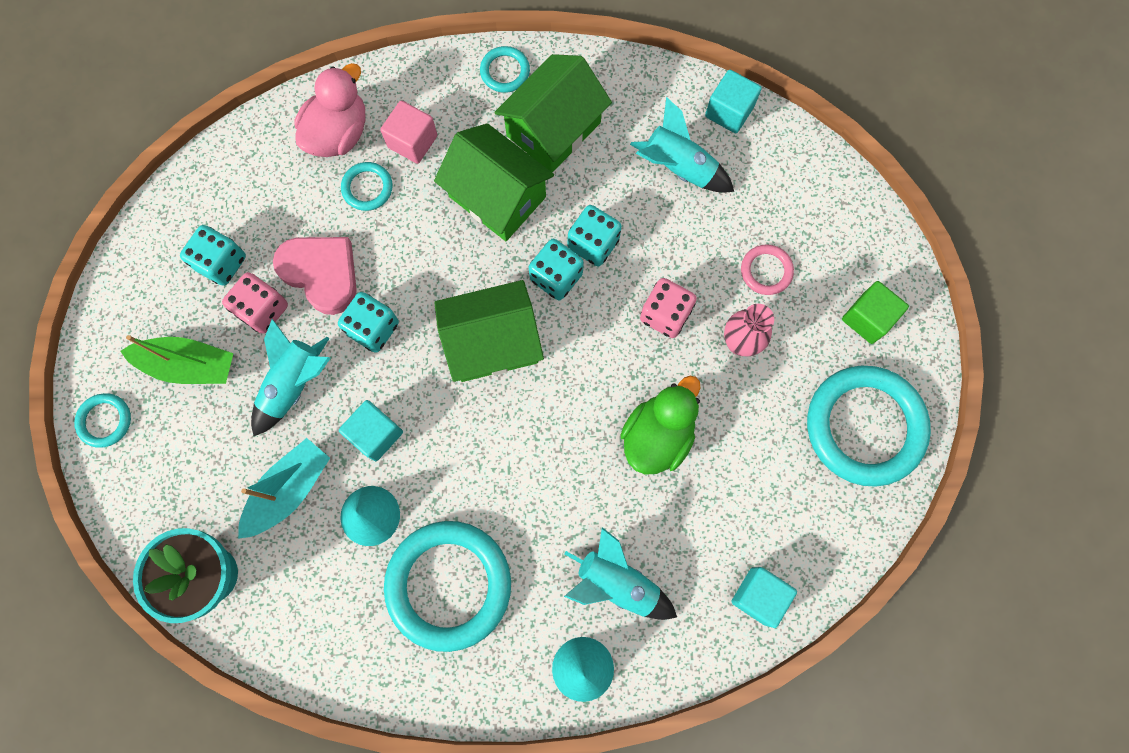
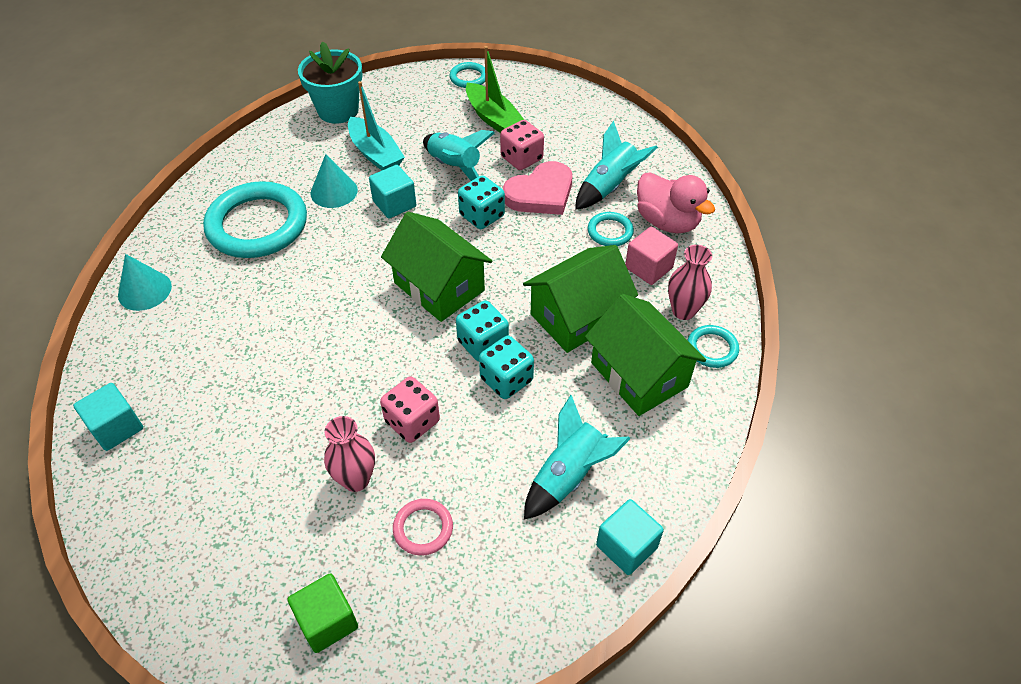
camera: 105 degrees right, 25 degrees down
green boat [120,335,233,384] -> green boat turned 60 degrees counterclockwise [466,46,524,133]
turquoise dice [180,225,246,286] -> none
green house [434,280,544,382] -> green house turned 45 degrees counterclockwise [381,212,492,322]
turquoise rocket [564,527,677,620] -> turquoise rocket moved to [575,121,658,210]
green duck [620,376,700,475] -> none
turquoise ring [807,365,931,487] -> none
none -> pink vase [668,245,712,320]

